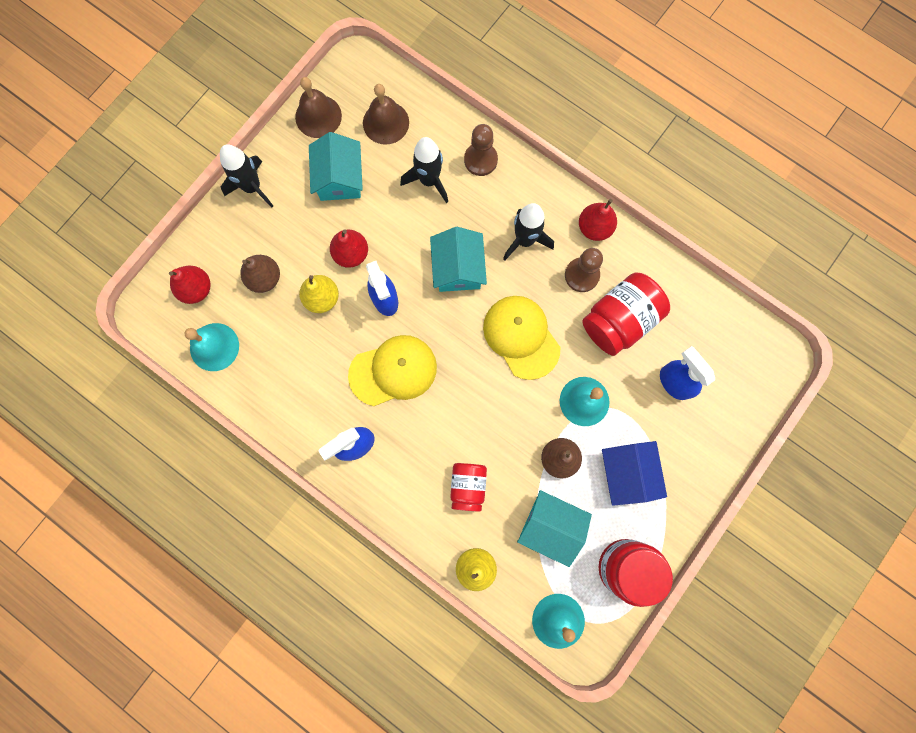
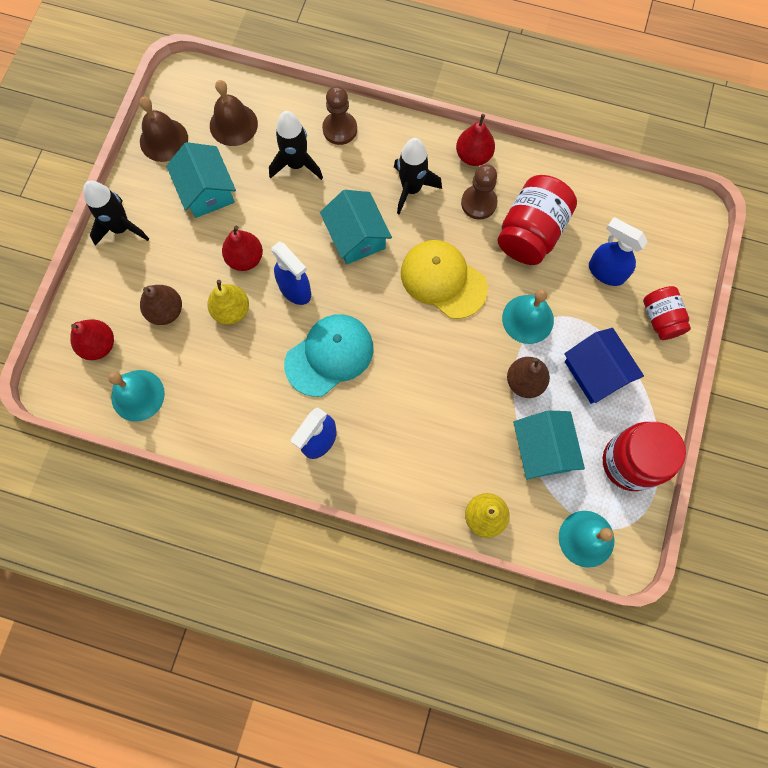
camera: 20 degrees left, 5 degrees down
yellow cap [348,335,437,406] -> turquoise cap [284,314,373,397]
red jar [450,463,487,512] -> red jar moved to [643,286,691,340]
turquoise house [517,490,592,567] -> turquoise house turned 75 degrees clockwise [513,410,585,480]

